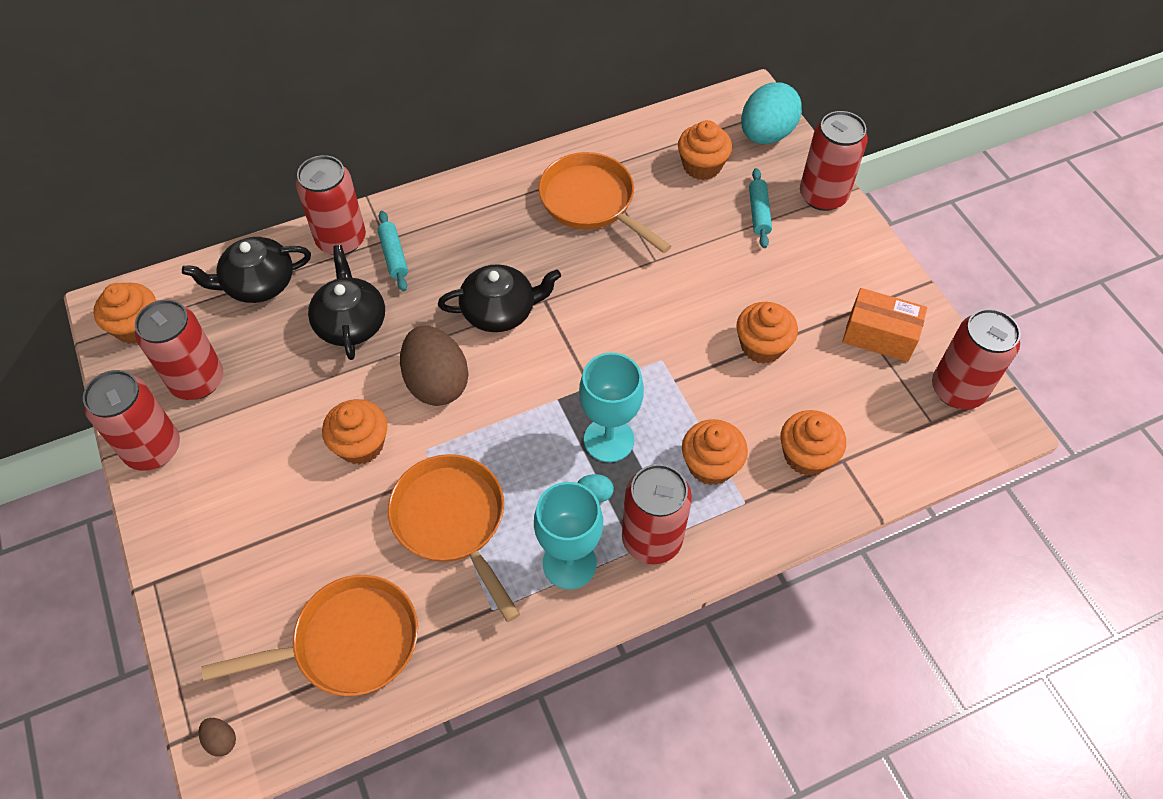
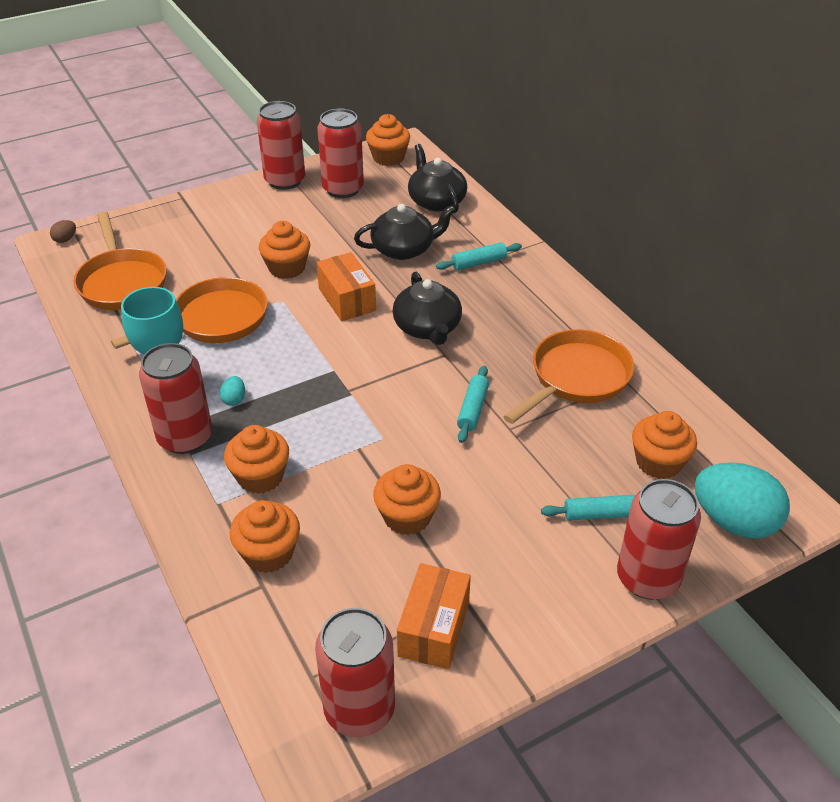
camera: 85 degrees right, 15 degrees down
red can [296,155,366,255] -> none
brown egg [400,325,468,406] -> orange box [317,252,376,321]
turquoise goblet [579,353,644,462] -> none
none -> turquoise rolling pin [457,366,489,443]

